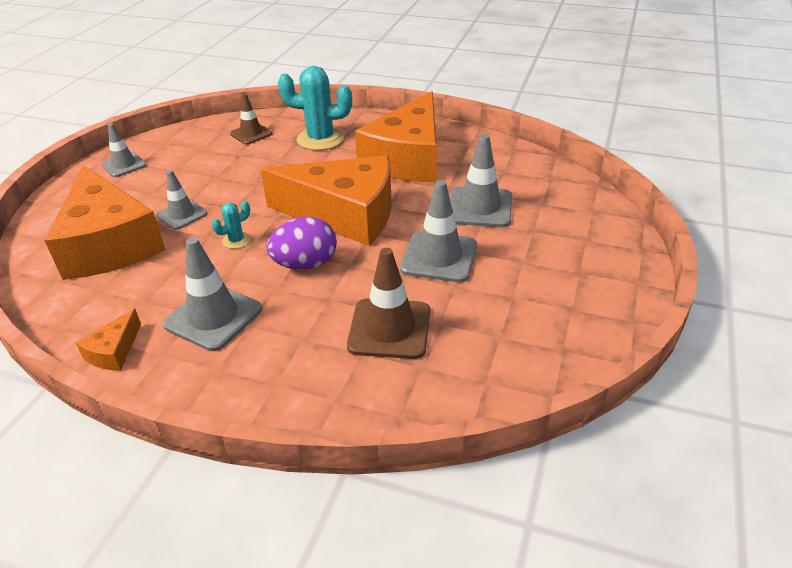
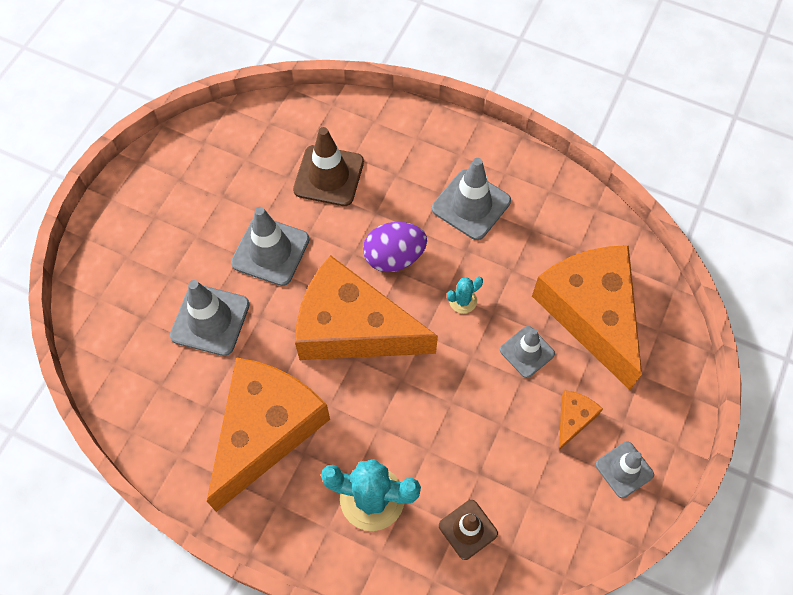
camera: 175 degrees left, 25 degrees up
orange cheese [75,309,141,371] -> orange cheese moved to [559,390,603,450]

